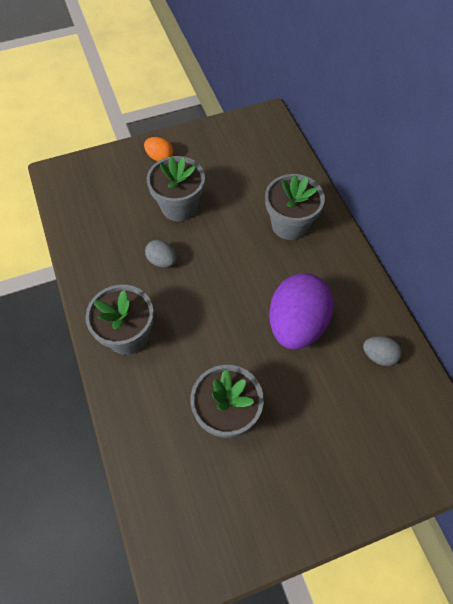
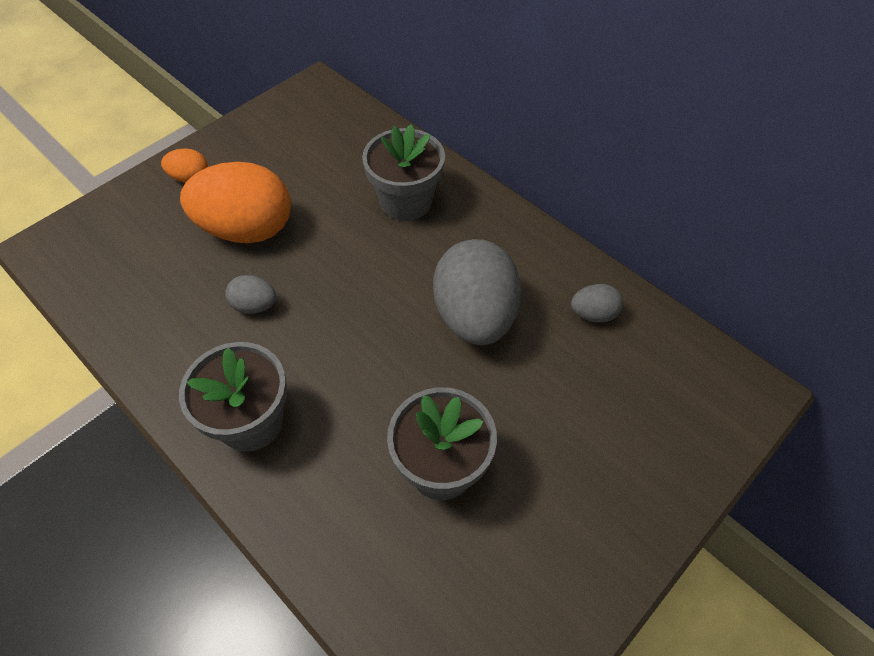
camera: 25 degrees left, 5 degrees down
grey flower pot [147,156,205,221] -> orange egg [180,162,291,243]
purple egg [269,273,334,350] -> grey egg [433,239,521,345]

